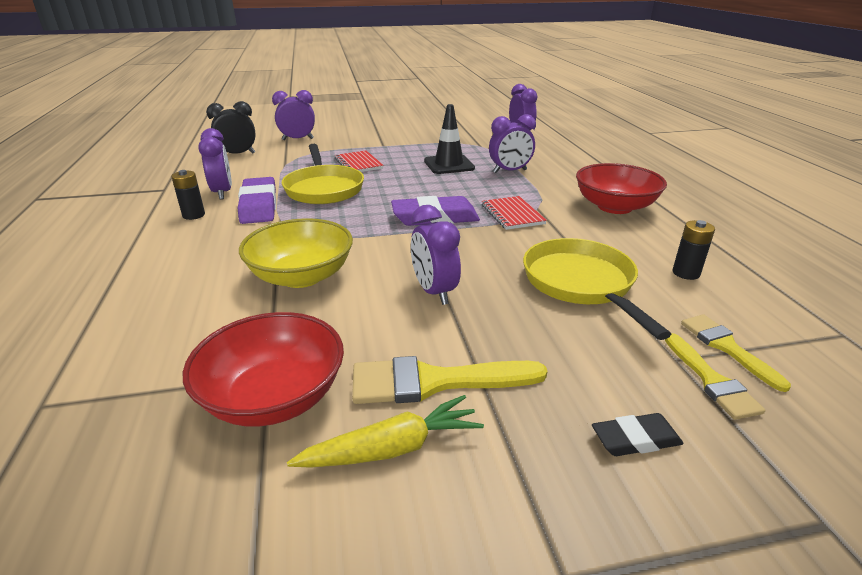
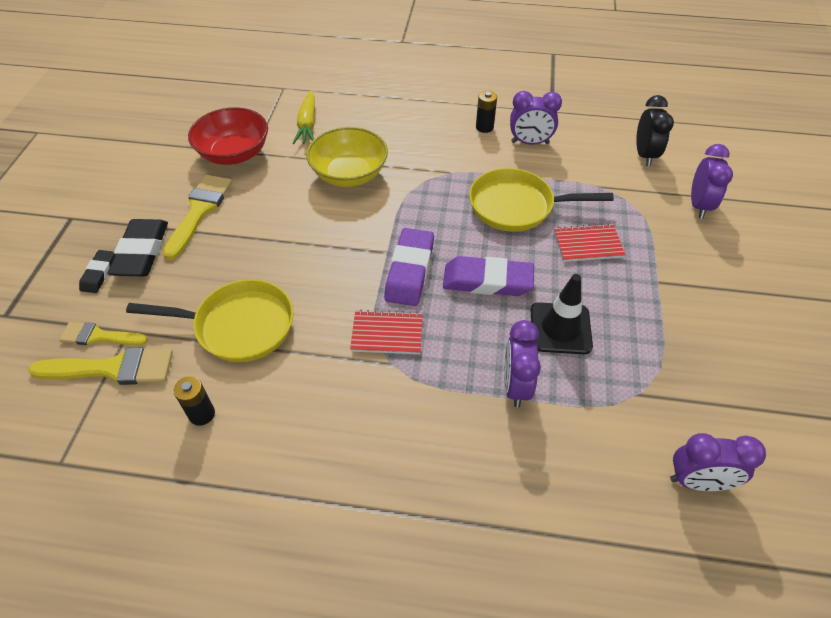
camera: 110 degrees right, 20 degrees up
purple eraser [238,177,276,224] -> purple eraser moved to [443,256,534,296]
yellow carrot [287,395,484,468] -> yellow carrot moved to [293,90,315,144]
purple clock [411,205,461,305] -> none
red bowl [576,163,667,214] -> none
yellow brush [681,314,791,392] -> yellow brush [28,348,173,385], size x1.56
none -> black eraser [107,219,168,277]

